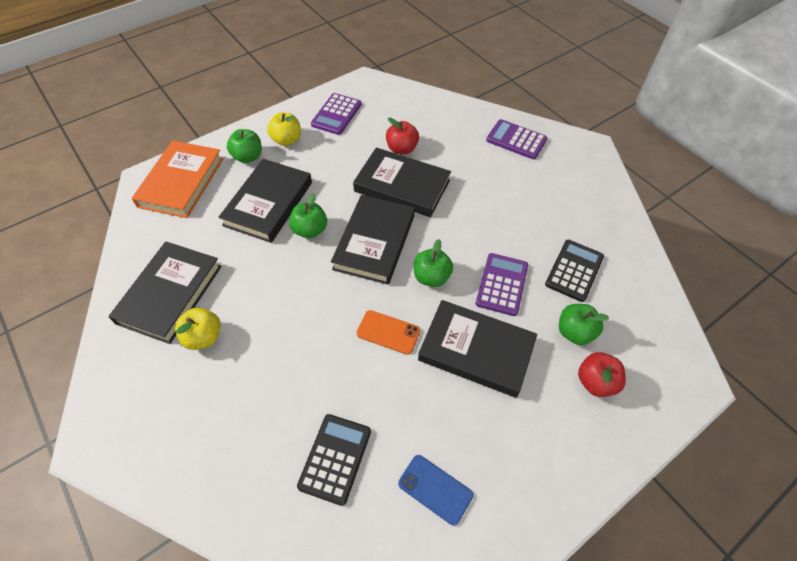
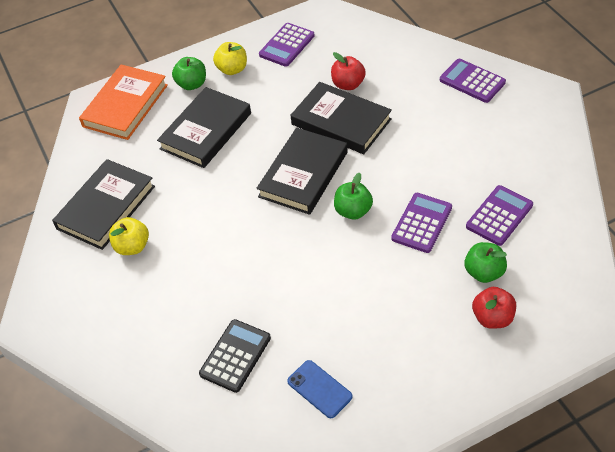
camera: 15 degrees right, 5 degrees down
green apple [289,193,327,239] -> none
orange phone [357,310,420,355] -> none
black book [418,300,537,398] -> none
black calculator [545,240,604,302] -> purple calculator [466,185,533,246]

